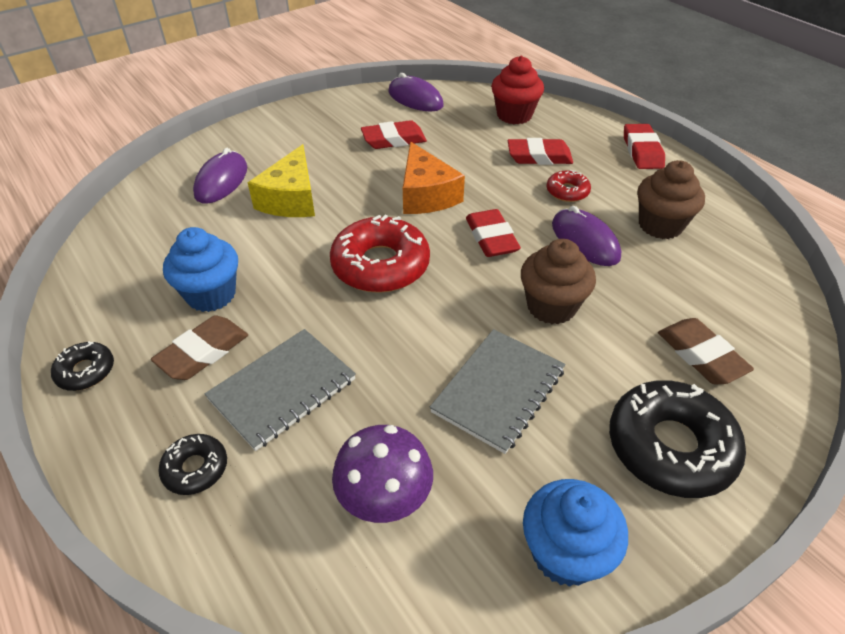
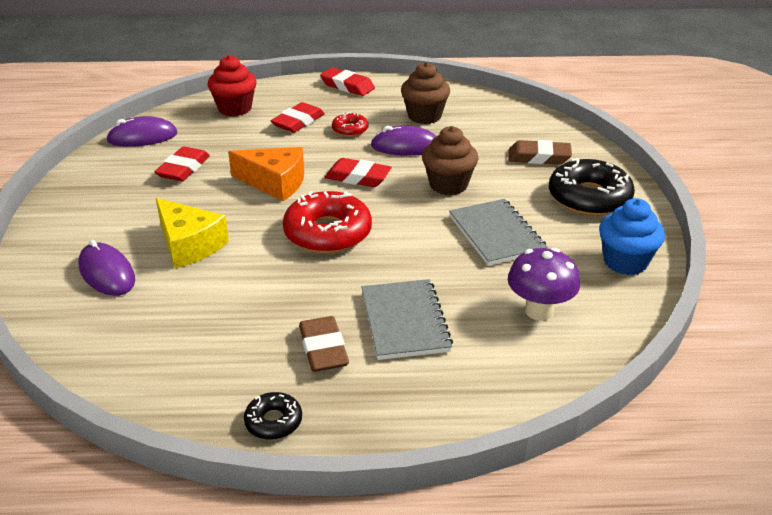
camera: 55 degrees left, 10 degrees down
black donut [158,434,227,495] -> none
blue cupcake [163,227,238,312] -> none

